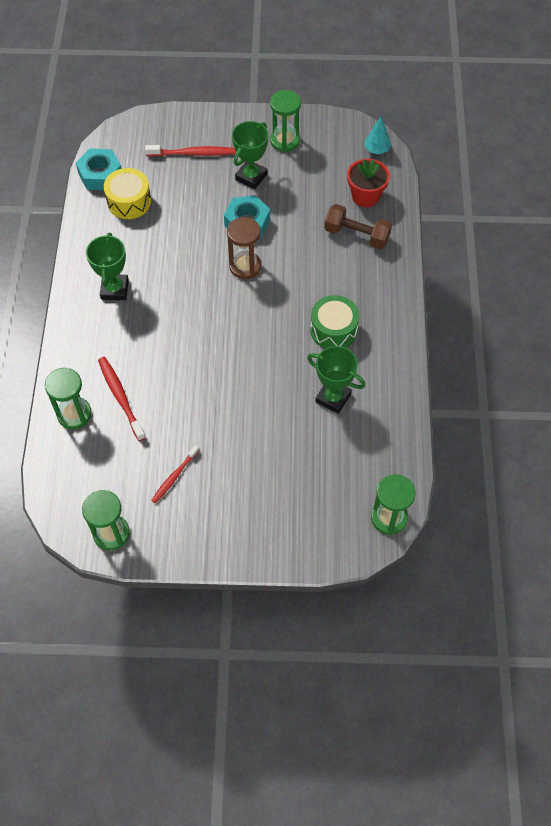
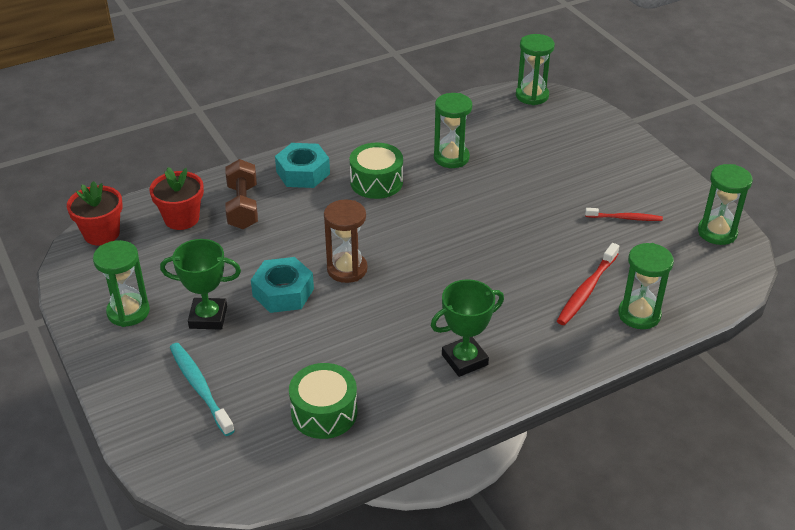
camera: 120 degrees left, 20 degrees down
turquoise nut [76,148,122,190] -> turquoise nut moved to [275,143,330,188]
yellow drum [104,168,151,219] -> green drum [289,363,357,439]
red toothbrush [145,145,236,156] -> turquoise toothbrush [170,343,235,436]
green trophy [307,346,365,414] -> green hourglass [434,93,472,168]
turquoise tree [365,117,391,154] -> red flower pot [67,181,123,245]

